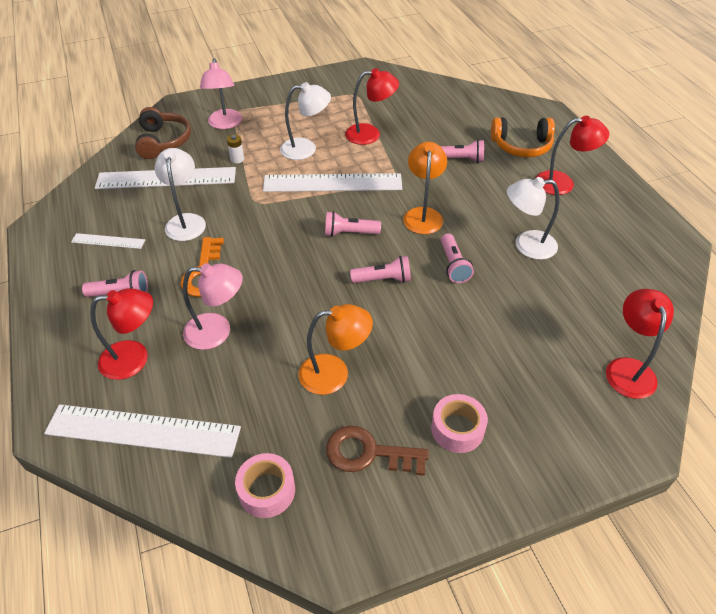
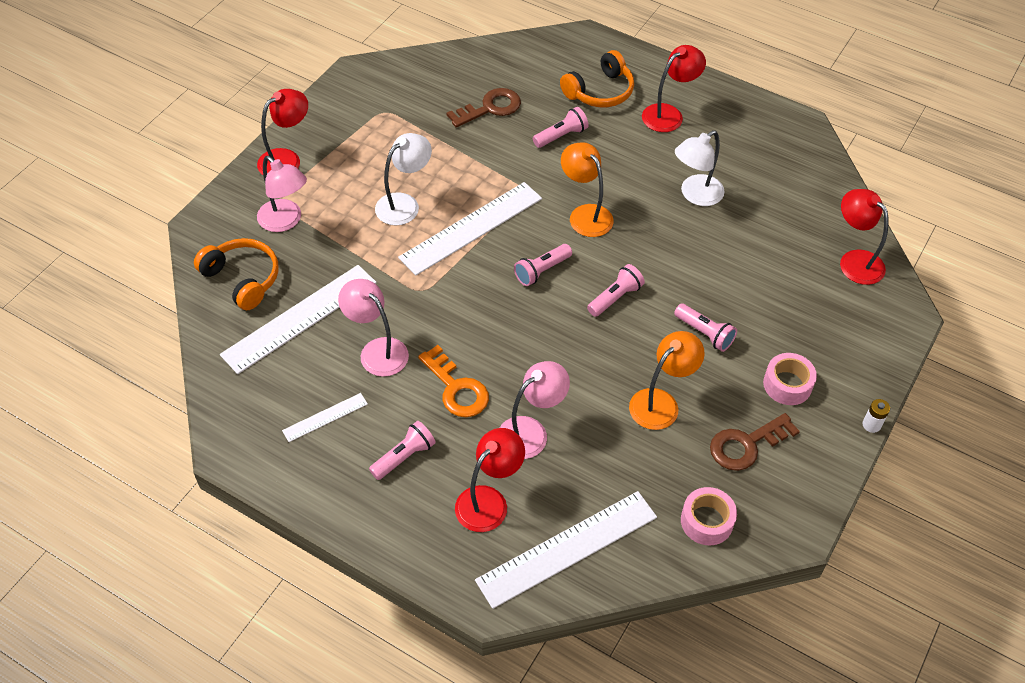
camera: 40 degrees left, 5 degrees up
brown headphones [135,107,191,159] -> orange headphones [194,238,279,310]
white lamp [155,148,206,241] -> pink lamp [338,279,409,377]
white battery [227,134,244,164] -> white battery moved to [863,399,890,433]
red lamp [345,68,399,145] -> red lamp moved to [257,89,308,175]
pink flashlight [441,234,474,283] -> pink flashlight moved to [674,303,737,352]
none -> brown key [447,88,521,128]

